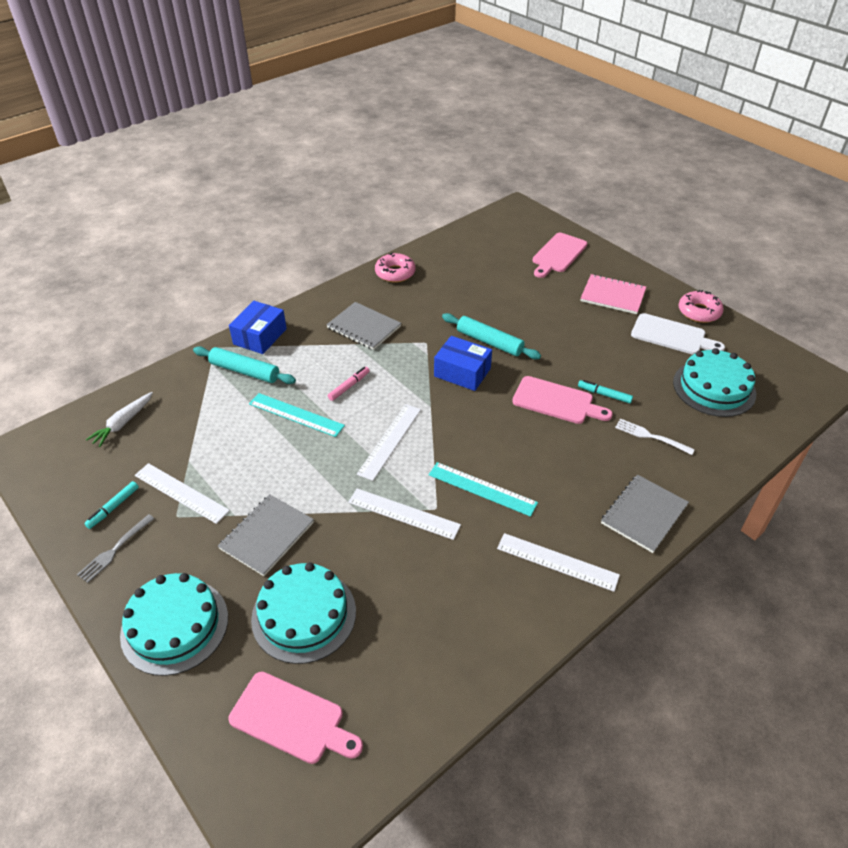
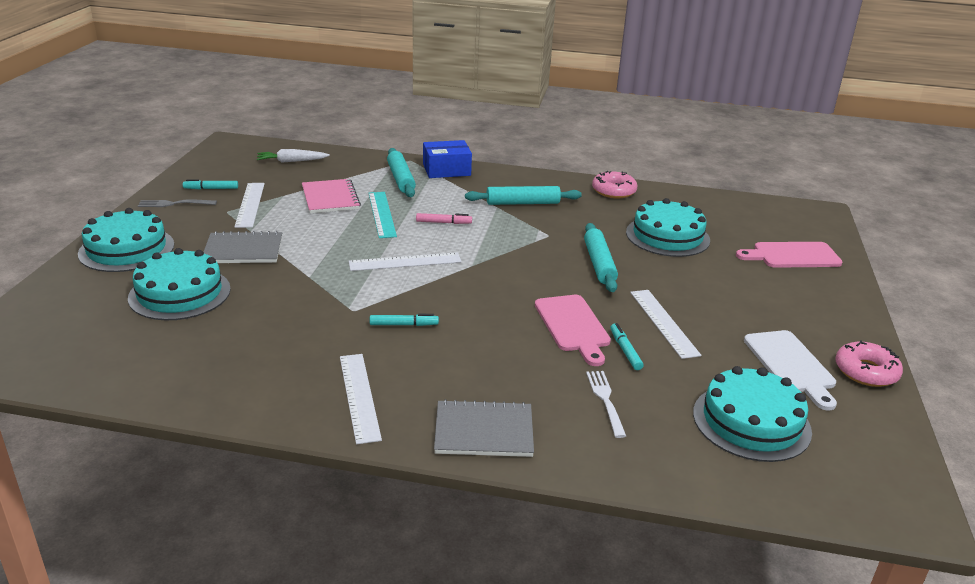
camera: 50 degrees right, 15 degrees down
pink cutting board [228,672,363,764] -> none
grey notebook [326,302,401,350] -> turquoise rolling pin [465,186,582,205]
white ruler [348,488,461,540] -> white ruler moved to [630,290,701,359]
turquoise ruler [429,462,538,517] -> turquoise marker [370,314,439,326]
blue box [434,336,492,391] -> none
pink notebook [581,274,646,314] -> pink notebook moved to [302,179,361,213]
none -> turquoise cake [626,198,710,257]

